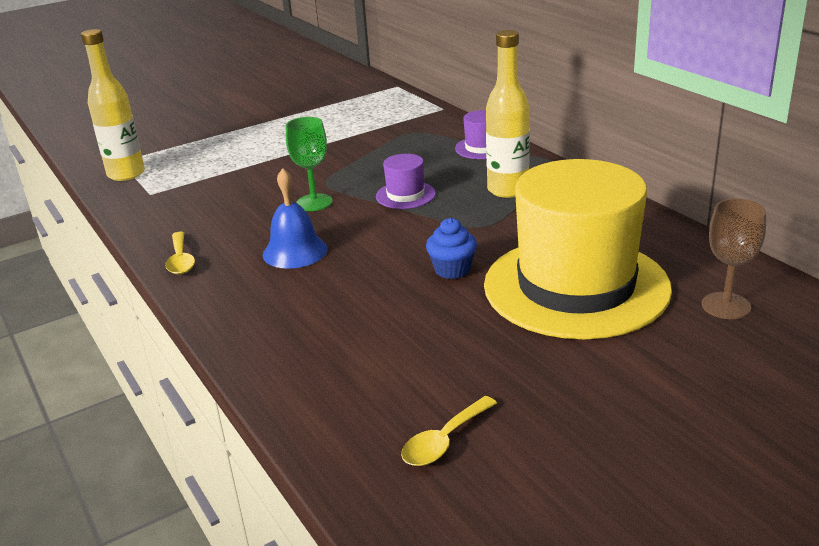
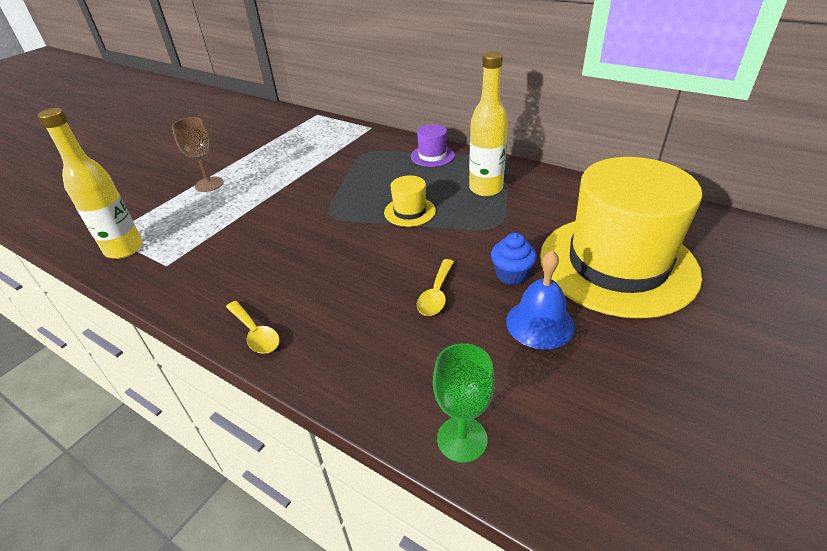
camera: 25 degrees left, 10 degrees up
blue bell [263,168,328,269] -> blue bell moved to [506,250,575,350]
green goblet [286,117,333,211] -> green goblet moved to [433,343,495,463]
purple hat [376,154,436,209] -> yellow hat [384,175,436,227]
yellow spoon [401,396,497,466] -> yellow spoon moved to [417,259,454,316]
brown goblet [702,198,766,319] -> brown goblet moved to [172,117,224,192]

